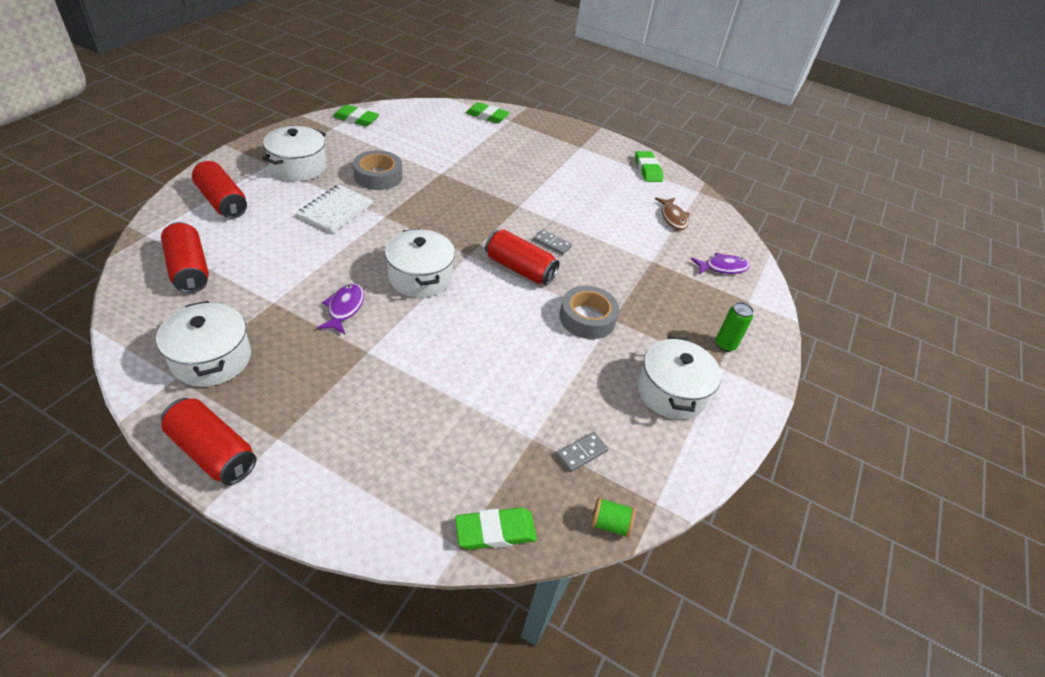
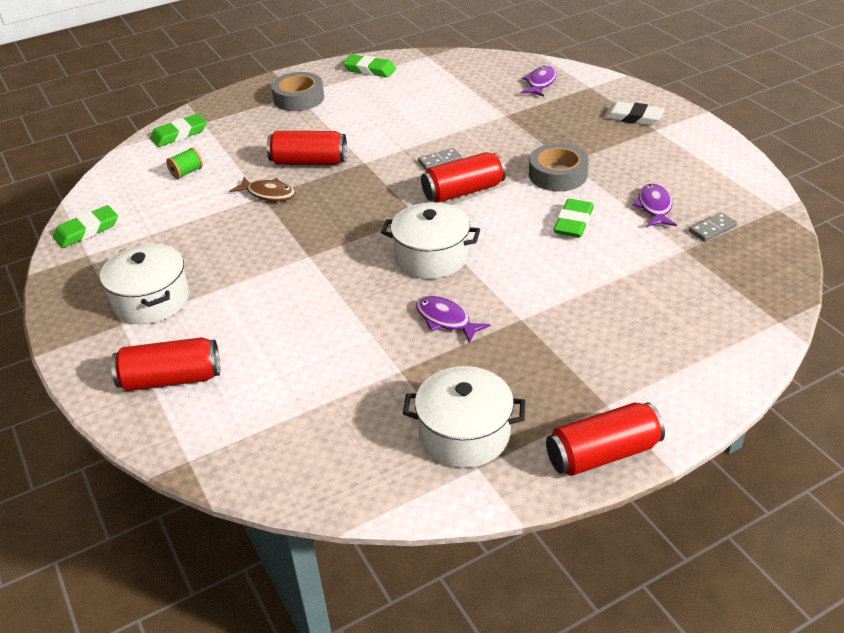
camera: 50 degrees left, 5 degrees down
red can [161,222,209,293] -> red can moved to [267,131,347,165]
white notebook [296,185,373,233] -> none
grey tape [353,150,402,190] -> grey tape moved to [271,72,324,111]
green eraser [455,507,537,550] -> green eraser moved to [554,199,594,238]
grey domino [556,432,608,472] -> grey domino turned 60 degrees clockwise [689,212,737,242]
green spool [591,497,636,538] -> green spool moved to [166,148,203,179]
white pot [638,336,721,420] -> none
brown fish [655,197,690,230] -> brown fish moved to [230,177,296,201]
green can [716,302,754,352] -> white eraser [604,101,665,126]
none -> purple fish [632,183,677,227]

